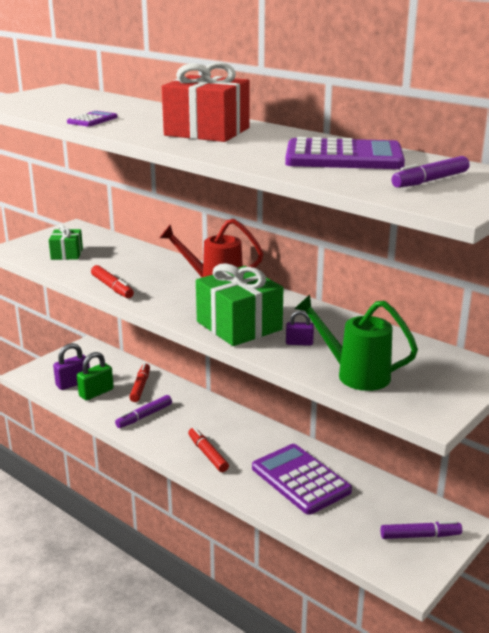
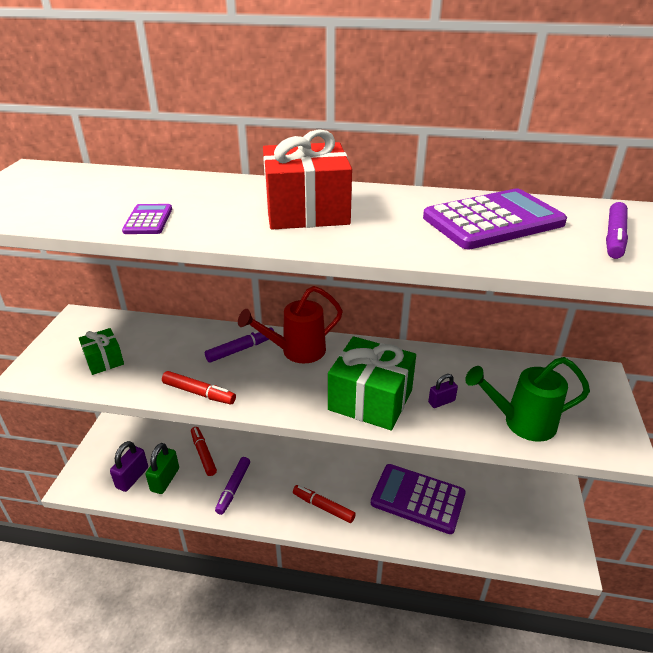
camera: 30 degrees left, 10 degrees up
purple marker [380,521,462,539] -> purple marker moved to [205,327,274,363]

